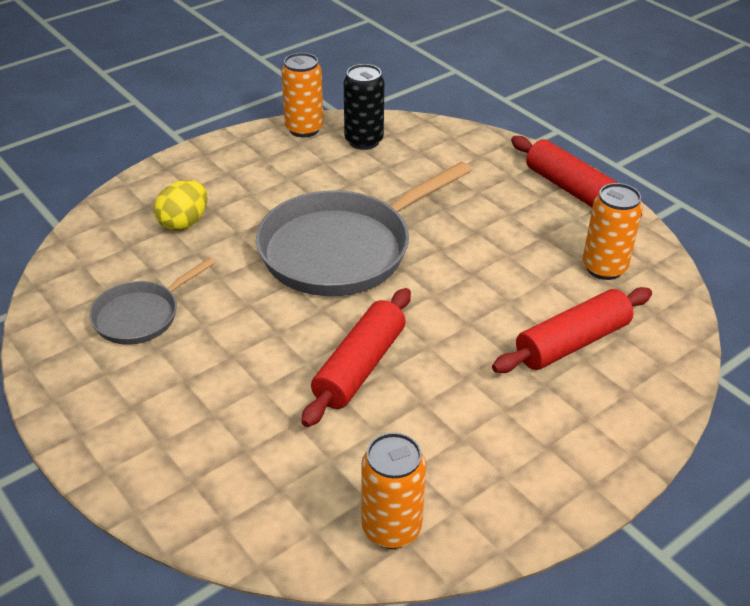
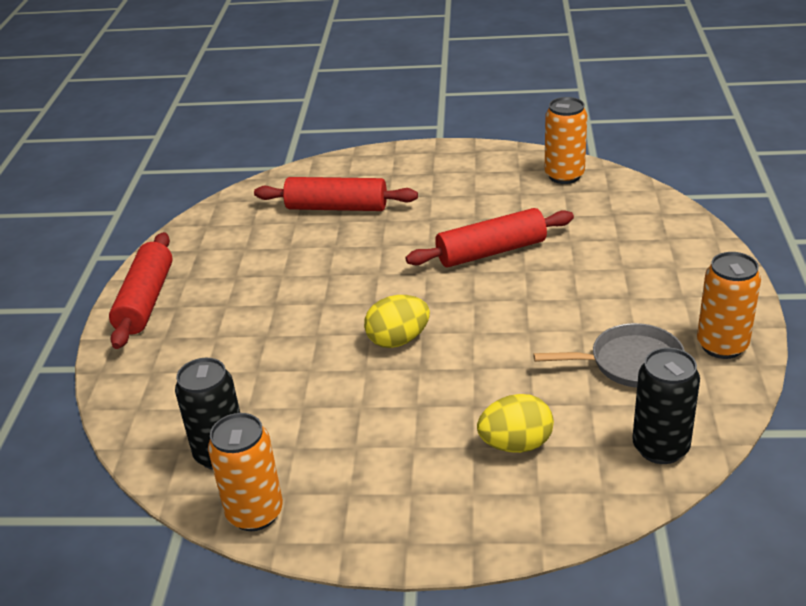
camera: 135 degrees left, 5 degrees down
grey pan [256,162,471,296] -> yellow egg [364,295,430,348]
orange can [583,183,643,280] -> orange can moved to [697,252,761,359]
none -> black can [632,348,700,464]

